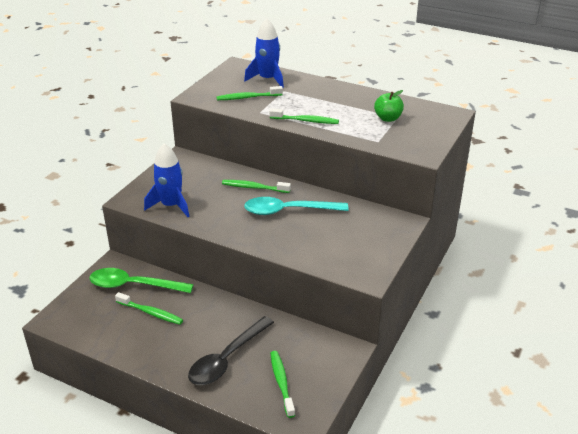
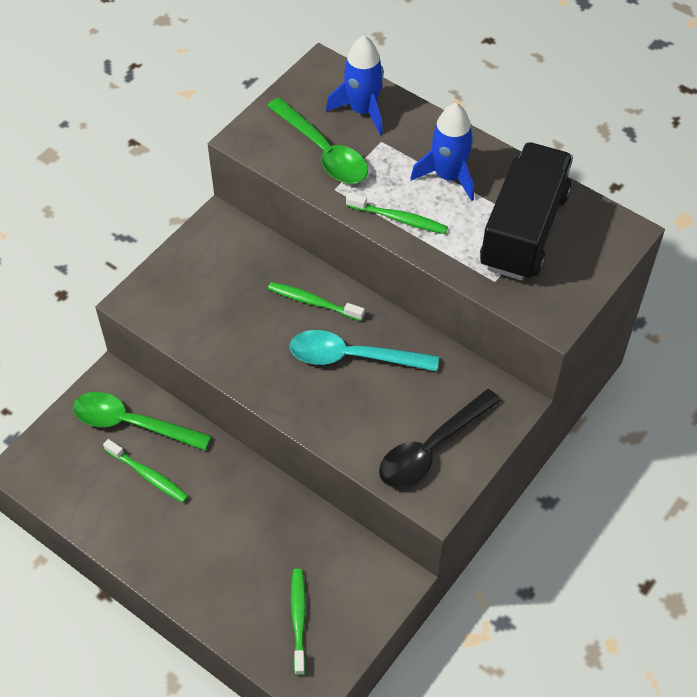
camera: 10 degrees right, 20 degrees up
blue rocket [144,143,189,217] -> blue rocket moved to [410,103,474,201]
black spoon [188,316,274,385] -> black spoon moved to [379,389,501,488]
green toothbrush [216,86,283,100] -> green spoon [267,98,368,184]
green apple [374,90,404,122] -> black truck [480,142,573,281]

